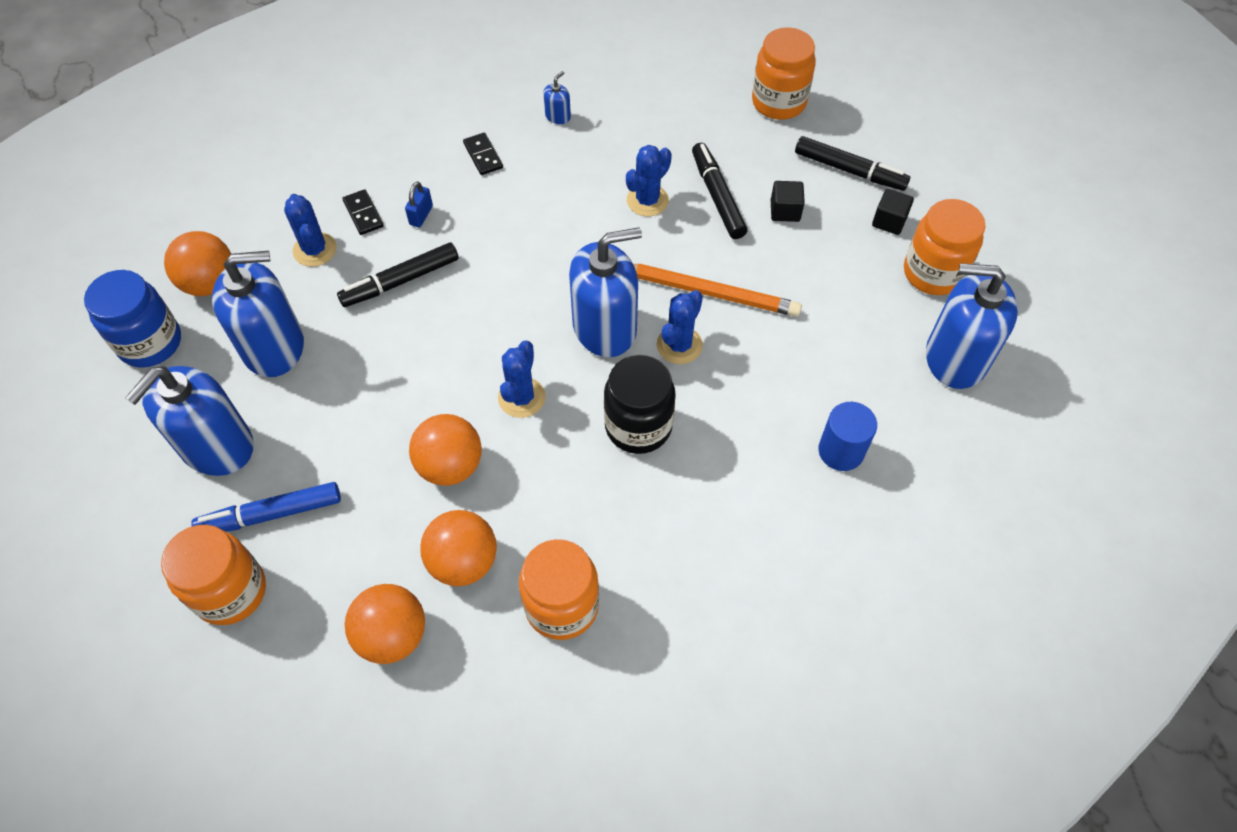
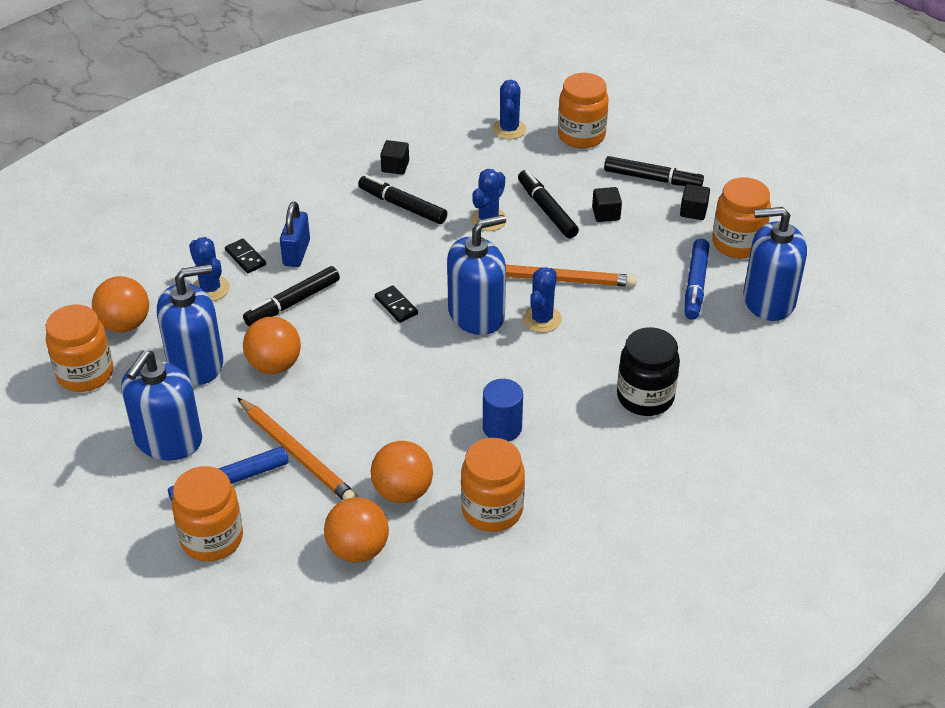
camera: 10 degrees left, 15 degrees down
blue jar [84,270,181,367] -> orange jar [46,305,113,392]
blue padlock [405,182,433,227] -> blue padlock [280,202,310,267], size x1.61
orange ball [409,414,482,486] -> orange ball moved to [243,317,301,374]
black domino [463,133,503,175] -> black domino moved to [375,286,418,323]
blue cactus [498,340,546,418] -> blue cactus moved to [492,80,526,140]
blue soap dispenser [543,71,571,124] -> black cube [380,140,409,175]
black jar [604,355,676,454] -> black jar moved to [617,327,680,416]
blue cylinder [818,402,877,471] -> blue cylinder moved to [483,379,523,441]
none -> orange pencil [237,397,358,500]
none -> black marker [358,175,447,224]
none -> blue marker [685,239,709,320]

